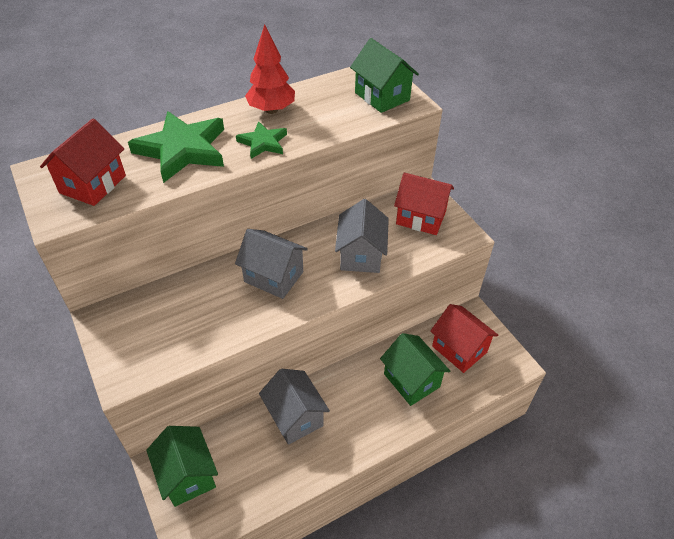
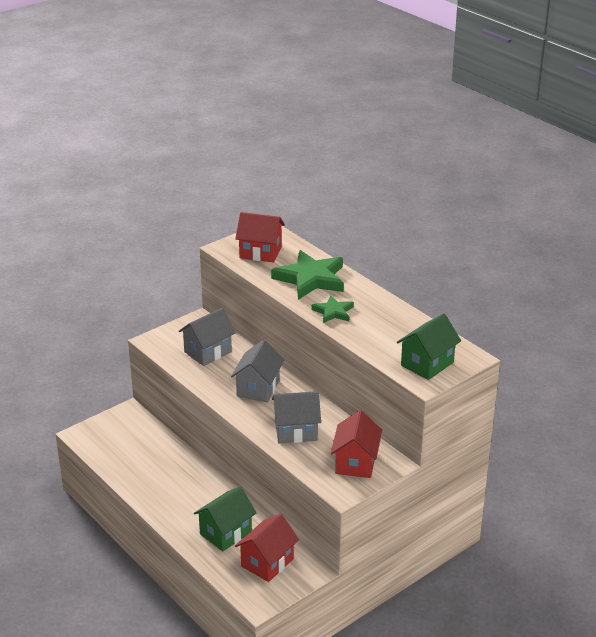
camera: 80 degrees right, 15 degrees down
green house [146,426,218,507] -> none
red tree [245,24,295,114] -> none
grey house [259,369,330,445] -> grey house moved to [179,308,236,366]

